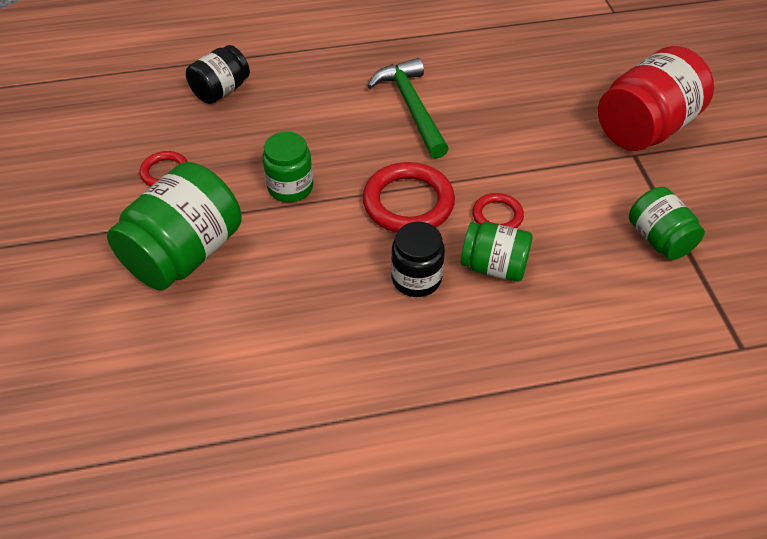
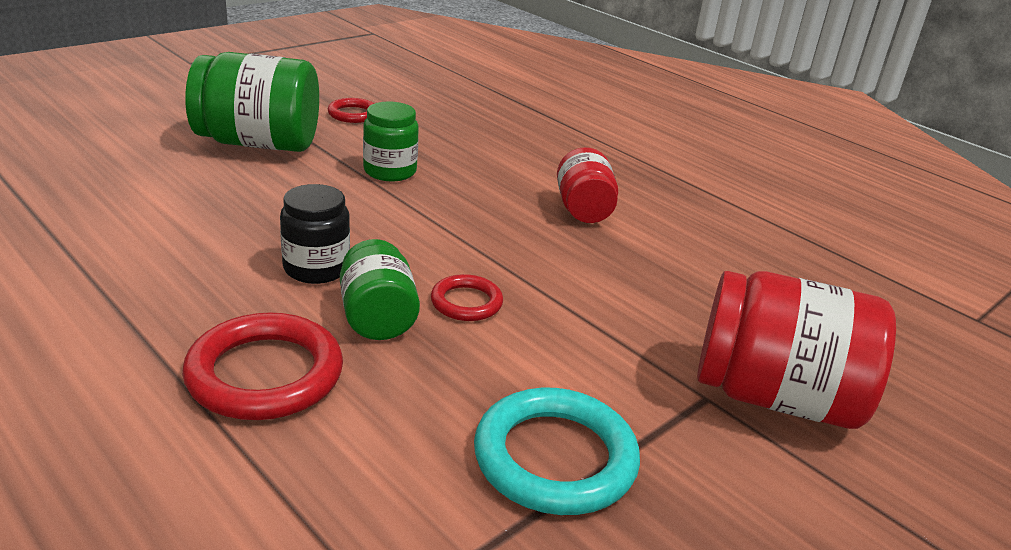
camera: 55 degrees right, 20 degrees down
black jar [186,45,250,104] -> none
red ring [363,162,455,233] -> red ring moved to [182,312,343,420]
green hammer [367,58,449,159] -> red jar [557,147,618,223]
green jar [629,187,705,260] -> turquoise ring [474,388,640,515]

